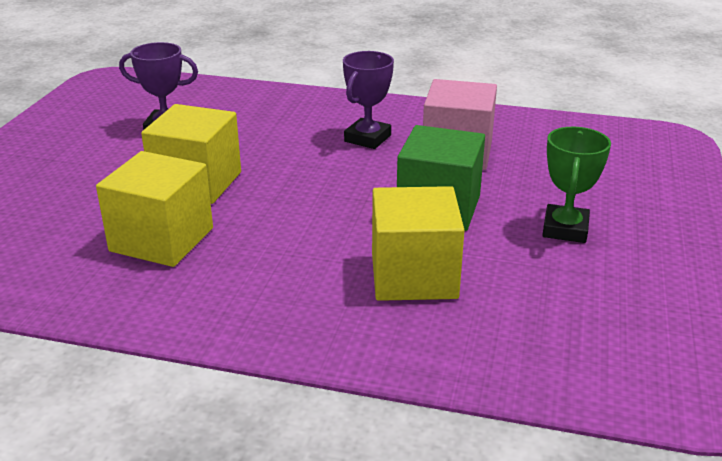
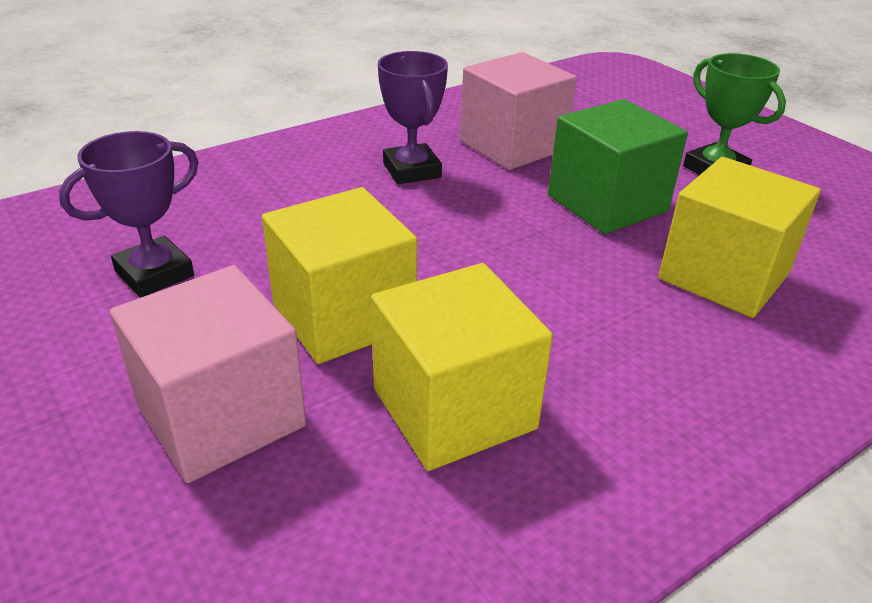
camera: 50 degrees left, 5 degrees up
none -> pink cube [110,265,306,483]

